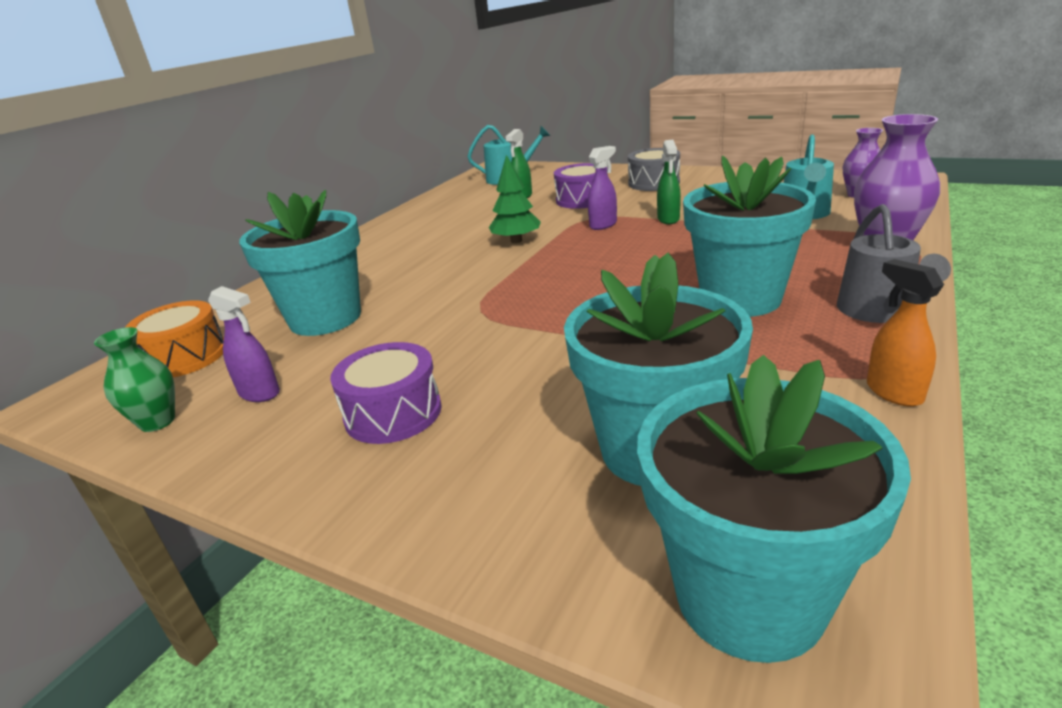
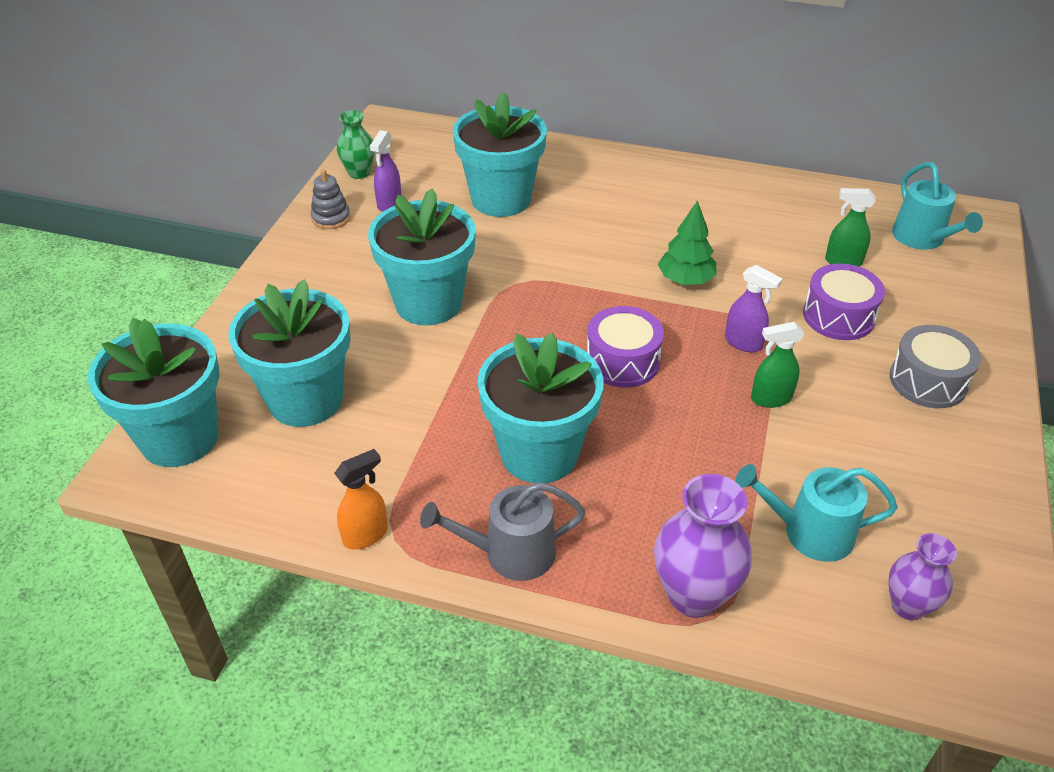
camera: 75 degrees right, 15 degrees up
orange drum [126,300,224,377] -> none
purple drum [330,342,442,444] -> purple drum moved to [587,306,664,388]
none -> grey stacking toy [311,169,350,229]
none -> turquoise flower pot [368,188,476,325]

